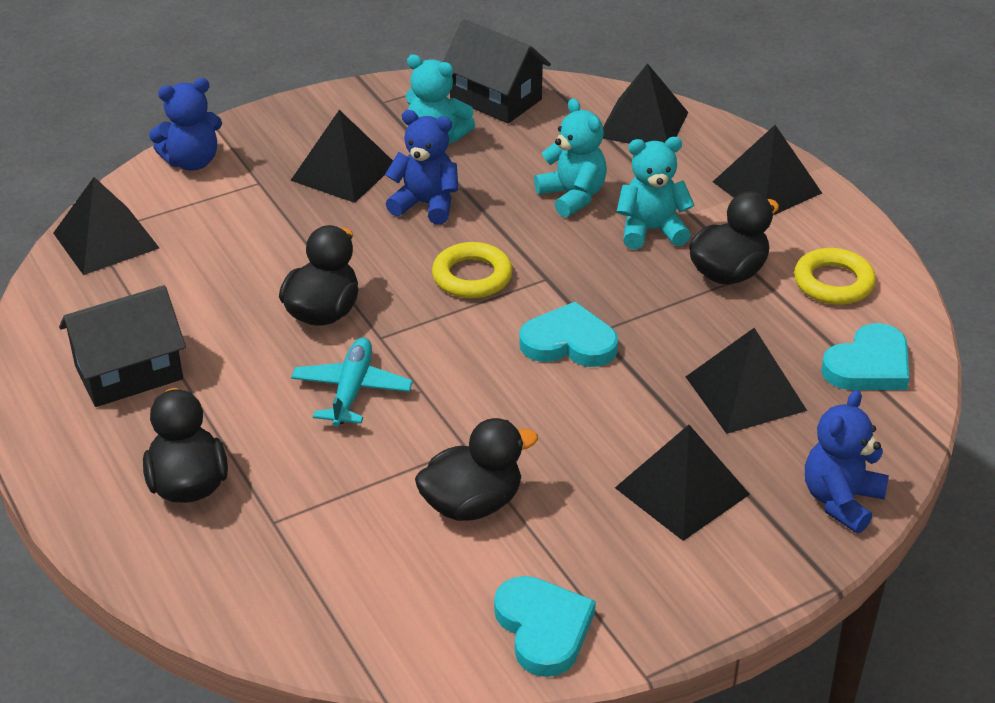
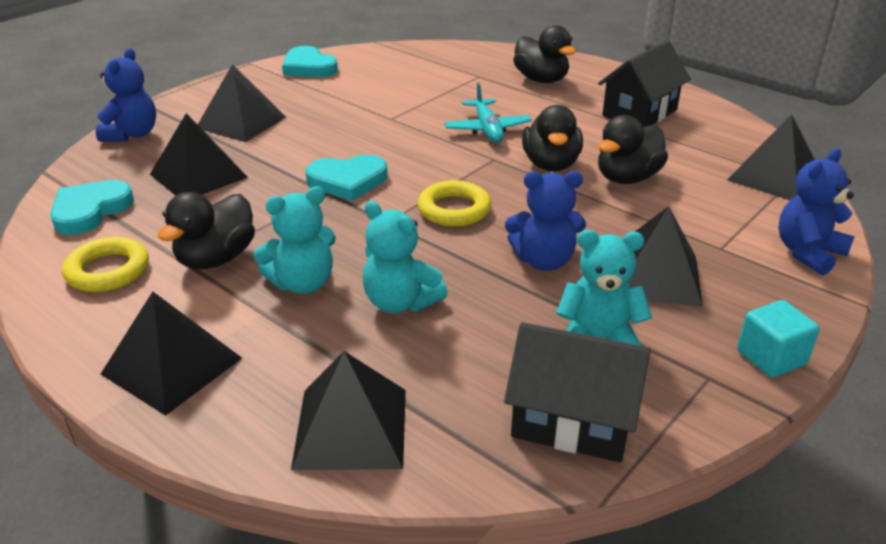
camera: 160 degrees right, 5 degrees down
black duck [415,418,538,521] -> black duck moved to [598,115,668,184]
none -> turquoise cube [737,300,820,378]

